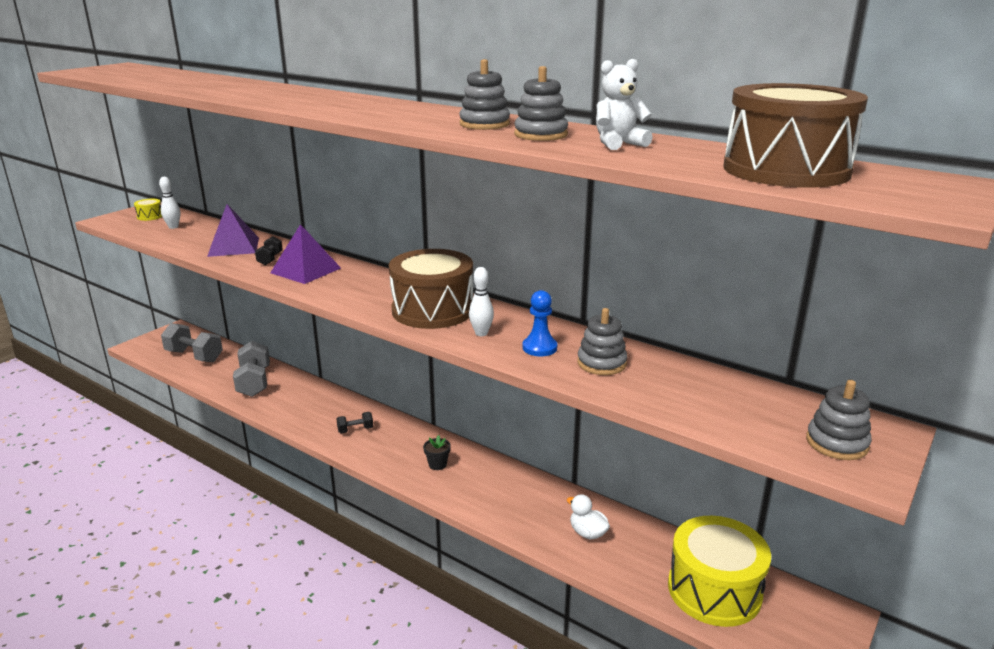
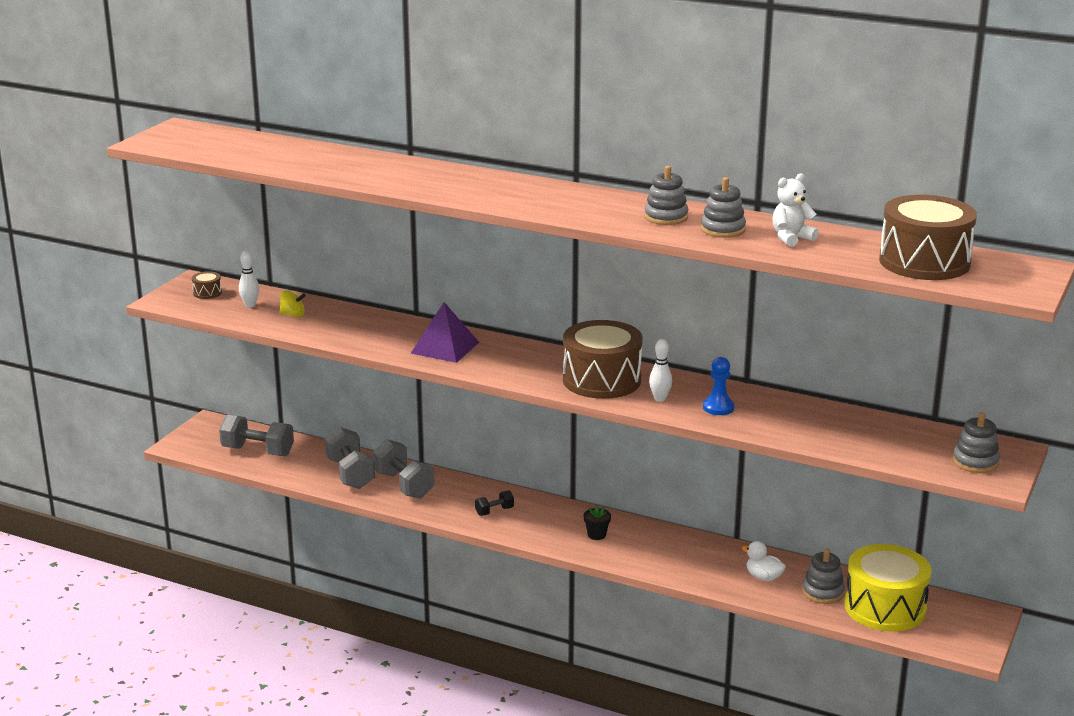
camera: 10 degrees left, 0 degrees up
yellow drum [134,199,162,221] -> brown drum [192,271,222,299]
purple pyramid [207,204,259,257] -> none
black dumbbell [255,236,283,265] -> none
grey stacking toy [577,308,628,375] -> grey stacking toy moved to [802,548,845,604]
none -> yellow spinning top [279,290,306,318]
none -> grey dumbbell [372,439,434,499]

